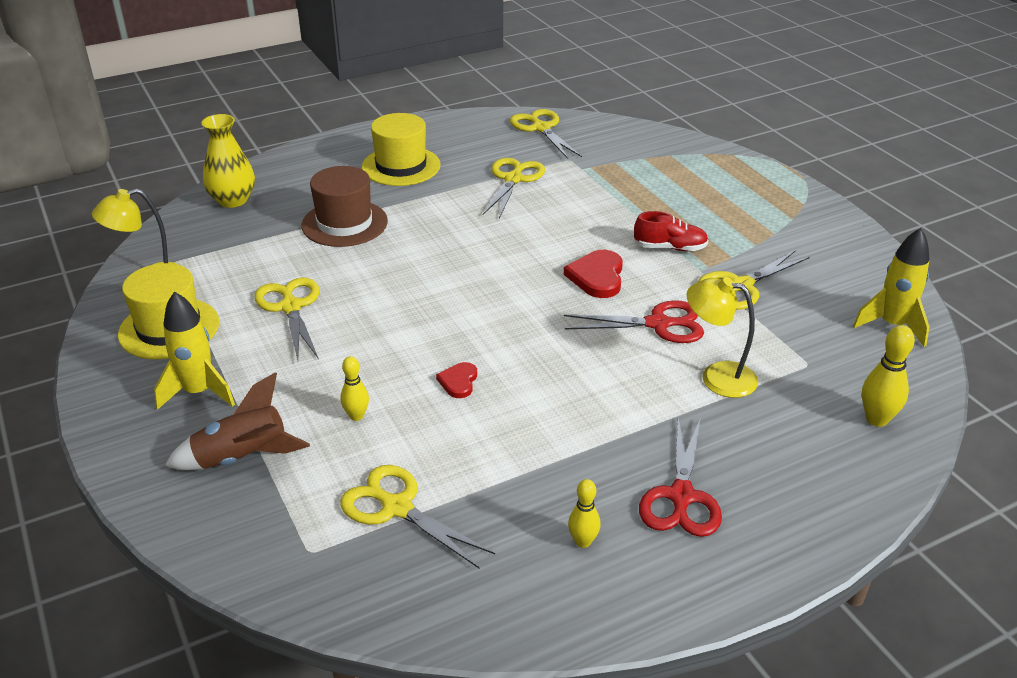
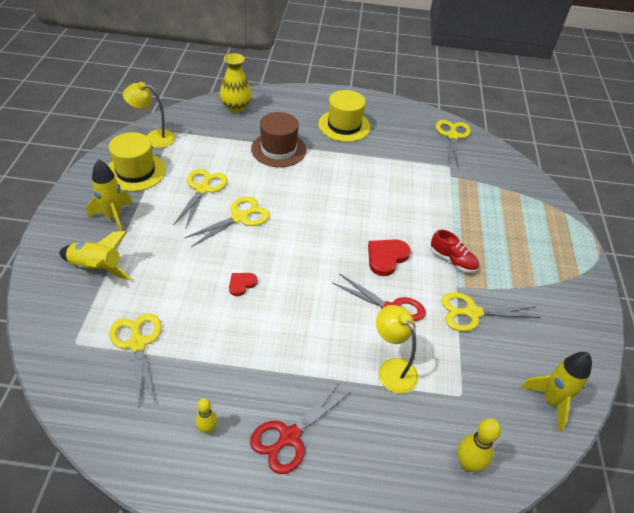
camera: 30 degrees right, 10 degrees up
brown rocket [165,372,310,470] -> yellow rocket [59,231,132,281]
yellow bowling pin [341,356,369,421] -> none
yellow scissors [483,158,545,218] -> yellow scissors moved to [185,196,270,247]

